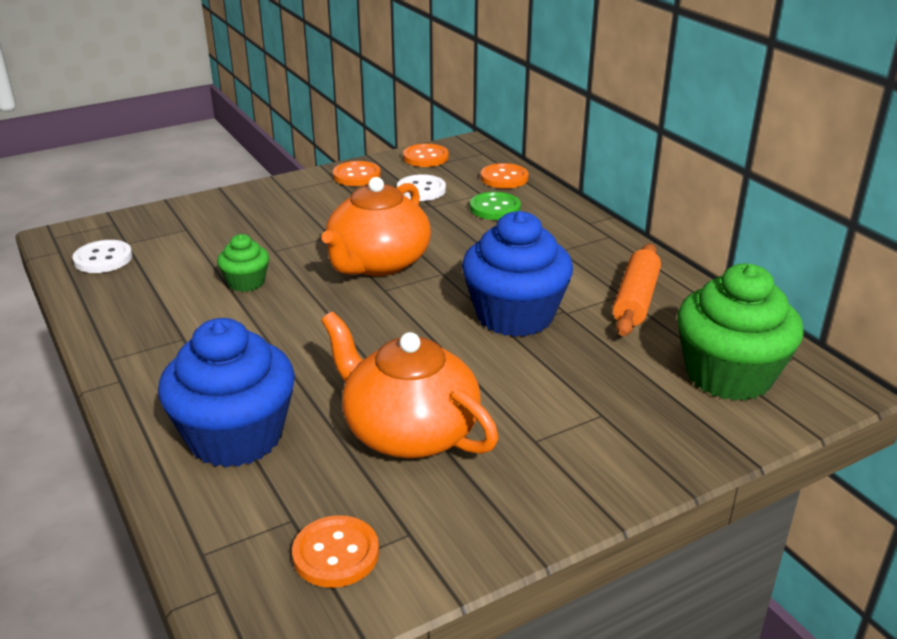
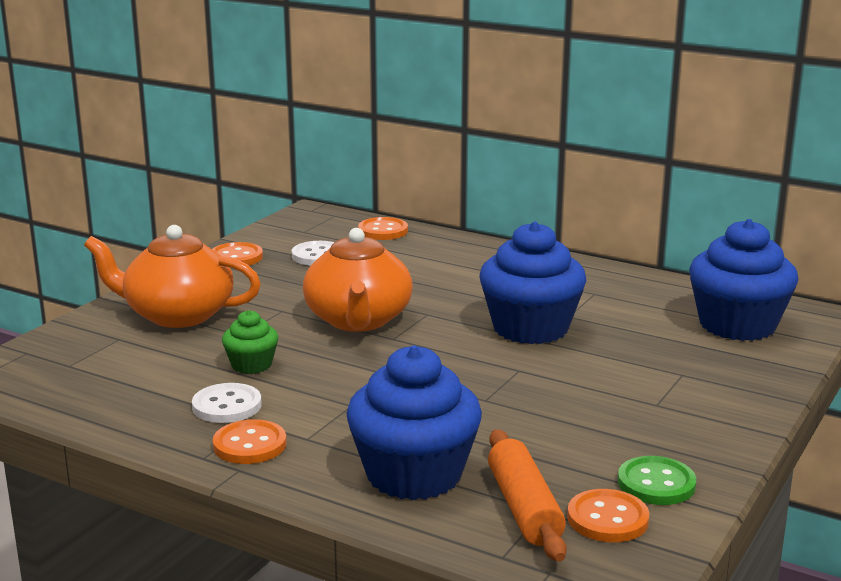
camera: 30 degrees left, 10 degrees down
white button [72,240,132,273] -> white button moved to [192,383,262,423]
orange teapot [321,312,499,459] -> orange teapot moved to [84,225,261,328]
orange button [403,143,449,167] -> orange button moved to [213,419,287,464]
green button [470,192,521,220] -> green button moved to [618,456,696,505]
orange rolling pin [612,243,661,336] -> orange rolling pin moved to [488,429,567,562]
green cupcake [677,264,804,401] -> blue cupcake [689,219,798,341]

